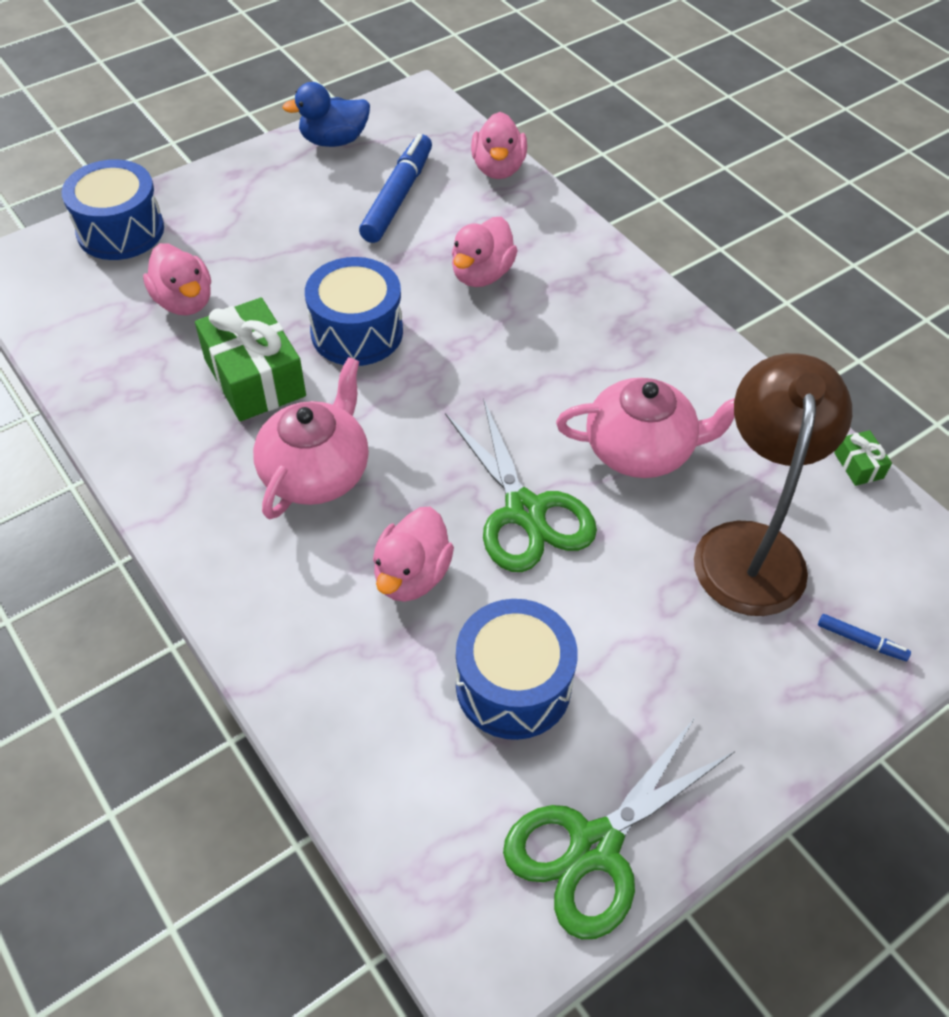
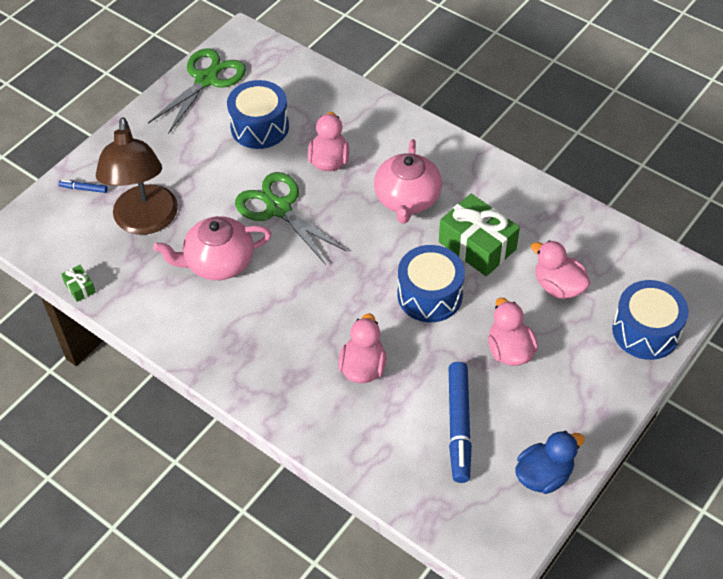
camera: 165 degrees right, 0 degrees up
pink duck [471,112,527,179] -> pink duck moved to [488,298,538,366]

